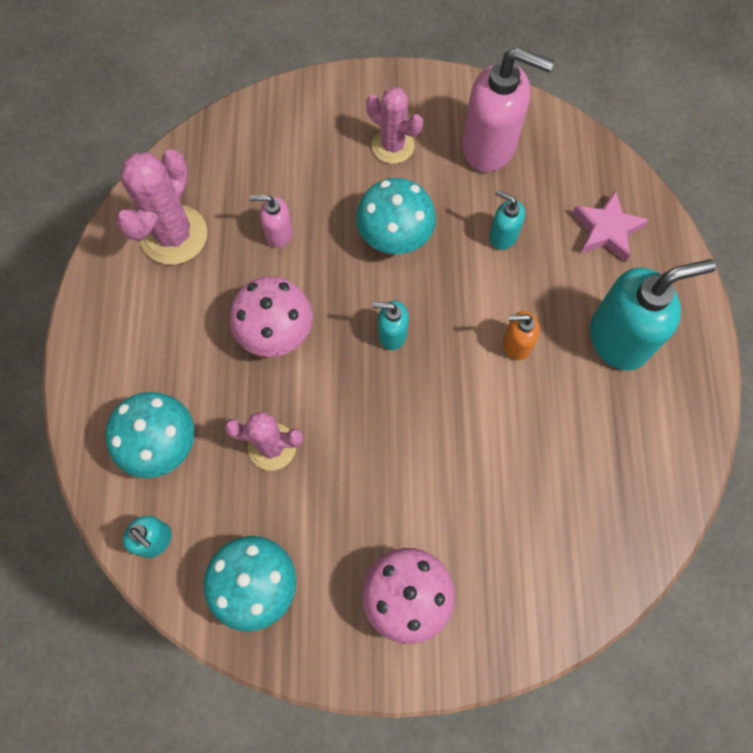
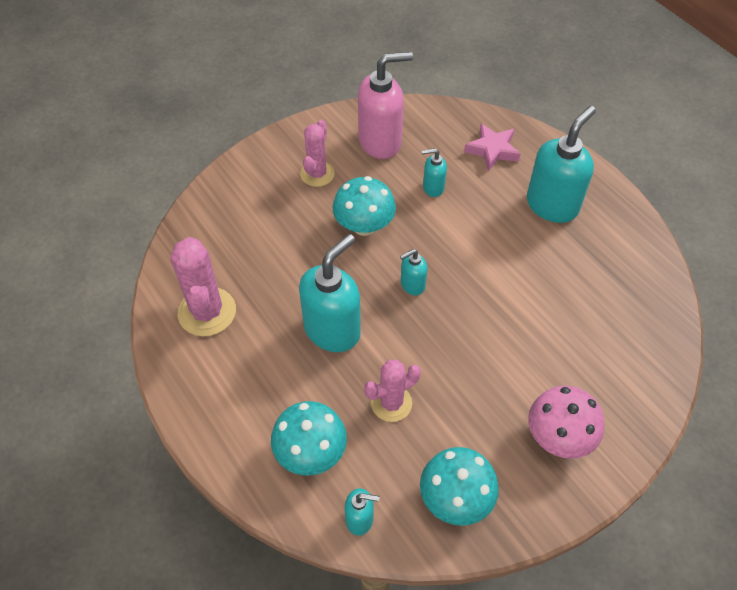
camera: 35 degrees left, 15 degrees down
pink mushroom [229,276,313,357] -> turquoise soap dispenser [299,234,361,352]
pink soap dispenser [250,195,293,248] -> none
pink cactus [366,87,423,164] -> pink cactus turned 75 degrees counterclockwise [300,120,335,187]
orange soap dispenser [503,311,540,361] -> none

